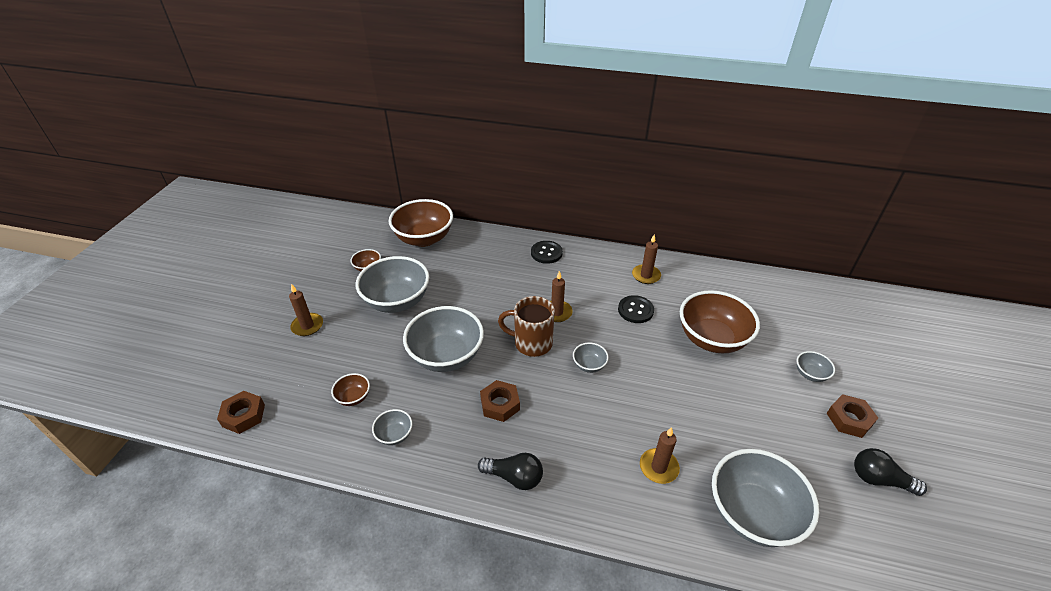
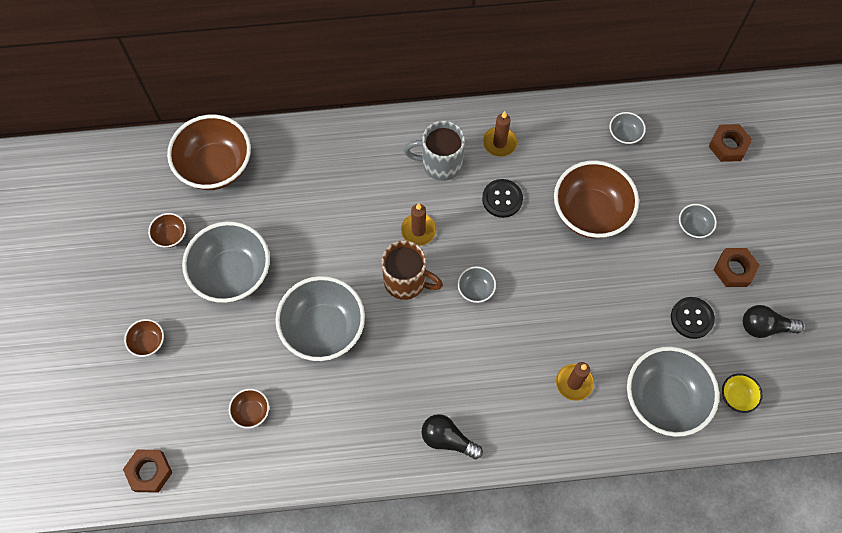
camera: 20 degrees left, 25 degrees up
brown candle [289,284,323,336] -> brown bowl [124,319,164,357]
grey bowl [372,409,412,445] -> grey bowl moved to [609,112,646,145]
black light bulb [478,453,543,490] -> black light bulb turned 150 degrees counterclockwise [421,414,483,459]
brown nut [480,380,520,422] -> brown nut moved to [708,124,752,162]
brown mug [498,296,555,357] -> brown mug turned 150 degrees counterclockwise [381,240,443,300]
black button [531,241,563,264] -> black button moved to [671,297,715,339]
none -> grey mug [404,120,465,181]
none -> yellow bowl [722,373,763,413]

